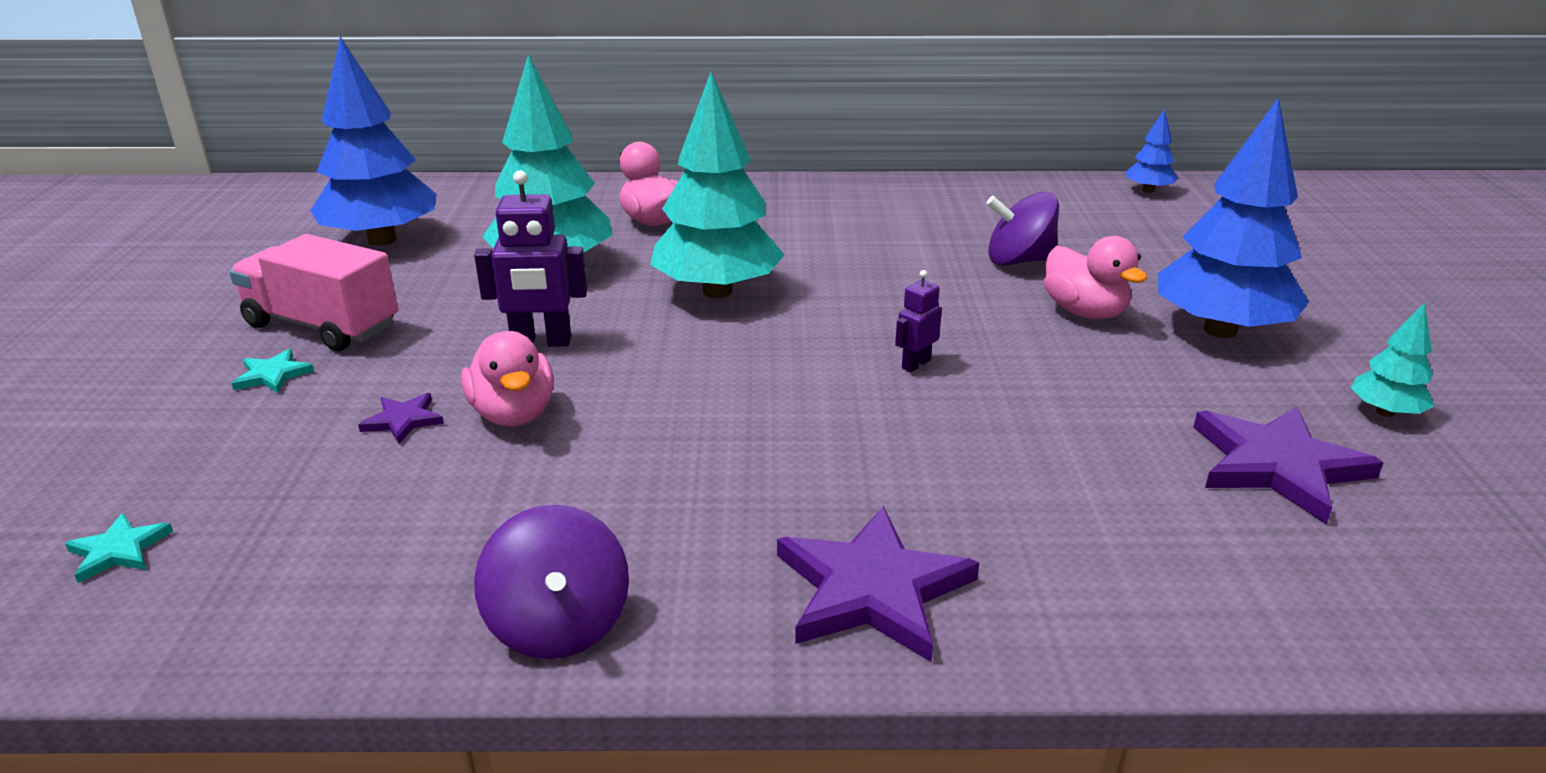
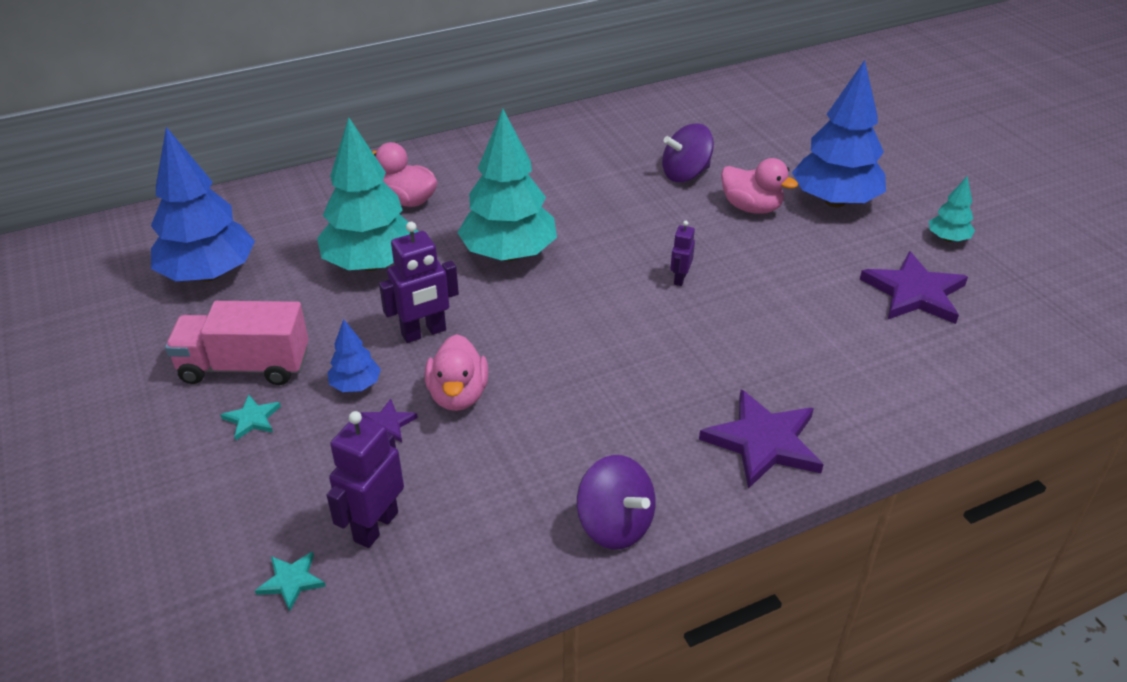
camera: 25 degrees left, 10 degrees up
pink duck [461,331,554,427] -> pink duck turned 45 degrees clockwise [425,334,489,411]
blue tree [1126,108,1178,193] -> blue tree moved to [328,319,381,392]
none -> purple robot [327,411,404,548]

